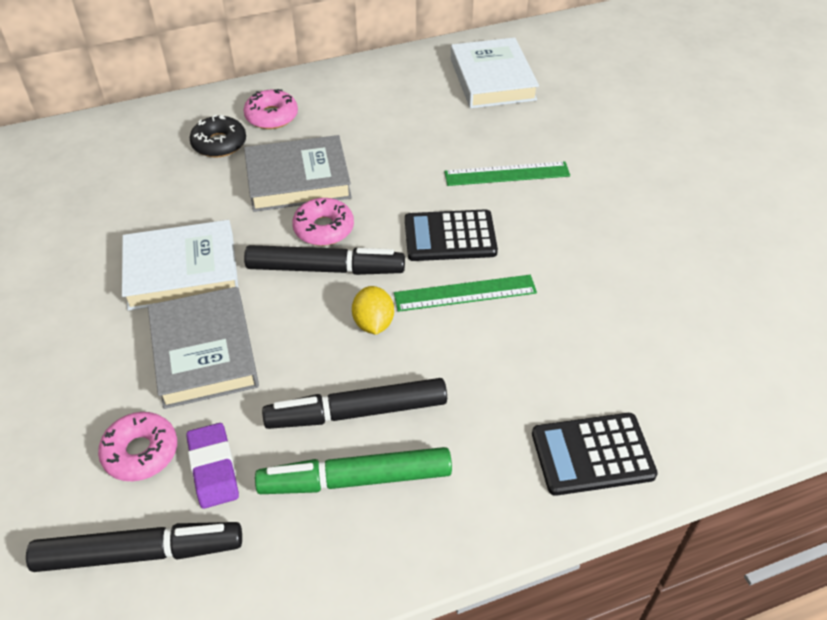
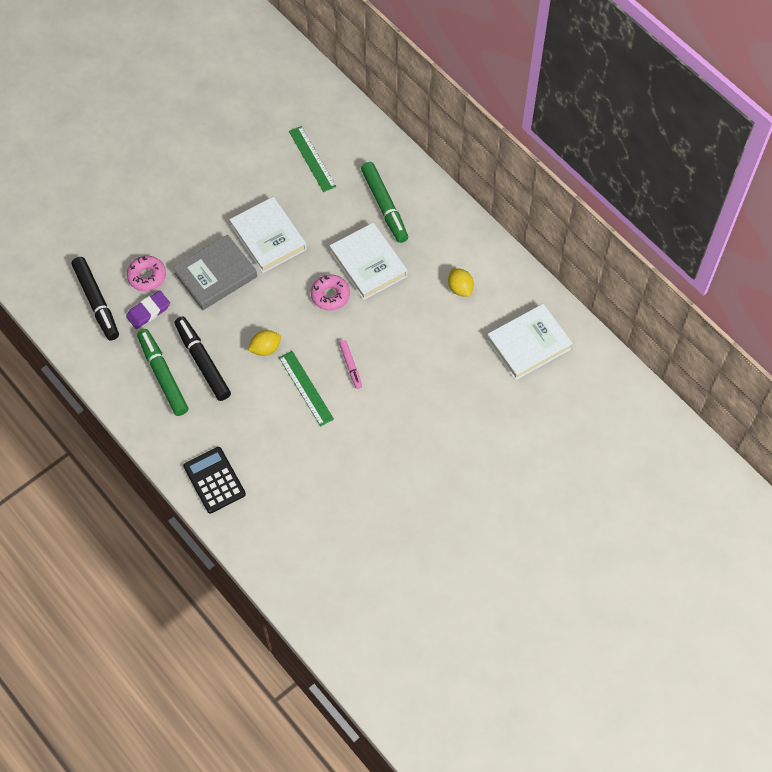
camera: 70 degrees right, 15 degrees up
black donut [190,114,246,157] -> green marker [361,162,408,243]
pink donut [244,89,298,129] -> none
grey book [244,135,352,212] -> white book [330,223,408,300]
black marker [244,245,405,275] -> none
black calculator [405,209,498,261] -> pink marker [339,340,362,389]
green ruler [444,161,570,186] -> green ruler moved to [289,126,336,192]
none -> yellow lemon [448,268,474,297]

